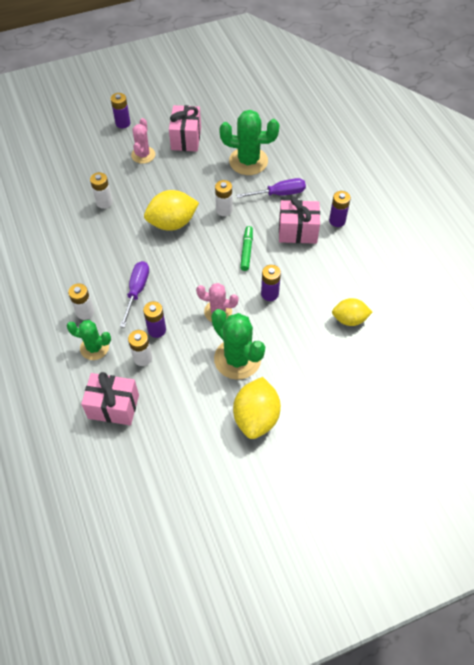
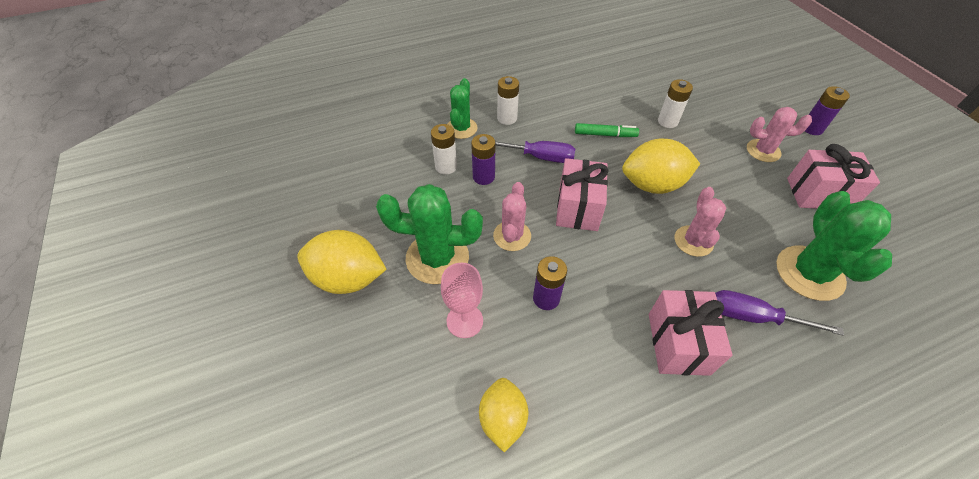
camera: 90 degrees right, 5 degrees down
pink gift [81,372,139,425] -> pink gift moved to [556,158,609,231]
yellow lemon [144,190,199,231] -> yellow lemon turned 75 degrees counterclockwise [622,139,700,194]
green cactus [211,309,265,380] -> green cactus turned 45 degrees clockwise [376,184,483,284]
white battery [215,180,232,216] -> pink cactus [675,187,726,257]
purple screwdriver [236,178,306,198] -> purple screwdriver turned 120 degrees clockwise [715,290,844,336]
green marker [240,226,253,271] -> green marker moved to [575,123,639,137]
purple battery [329,191,351,227] -> none
none -> pink goblet [441,263,483,338]

